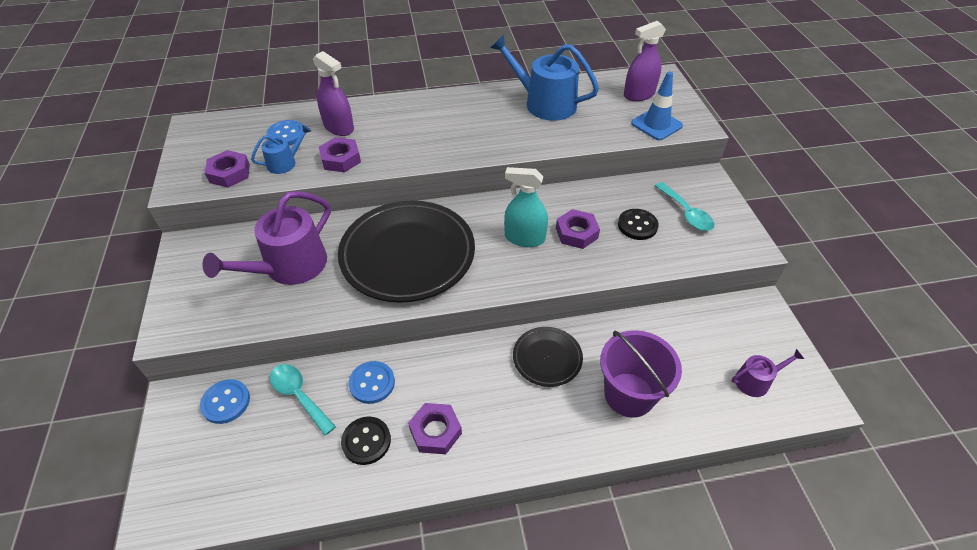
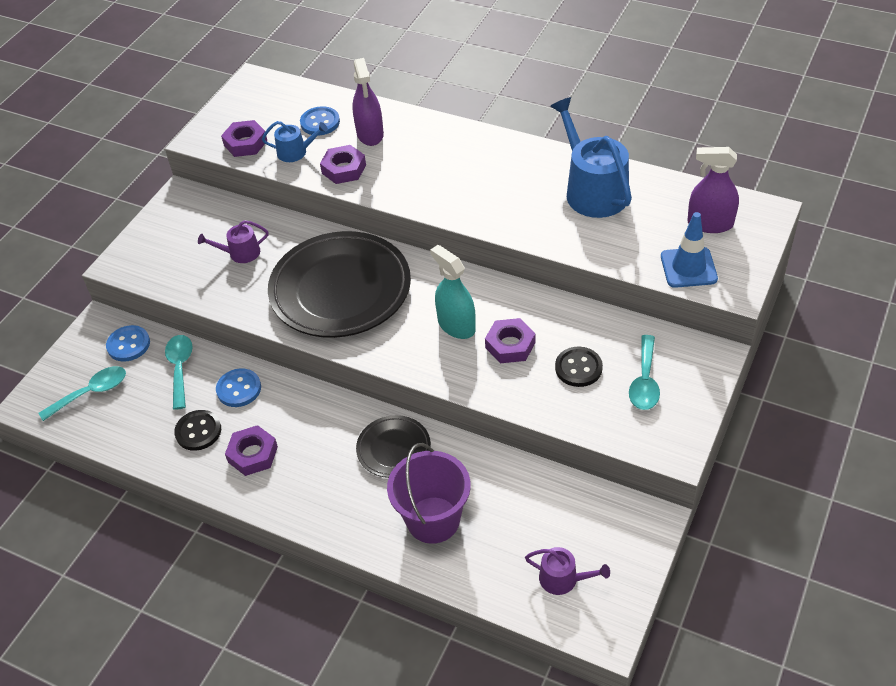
camera: 40 degrees right, 0 degrees up
purple watering can [203,191,331,285] -> purple watering can [198,220,269,263], size x0.50
none -> turquoise spoon [39,366,126,421]

